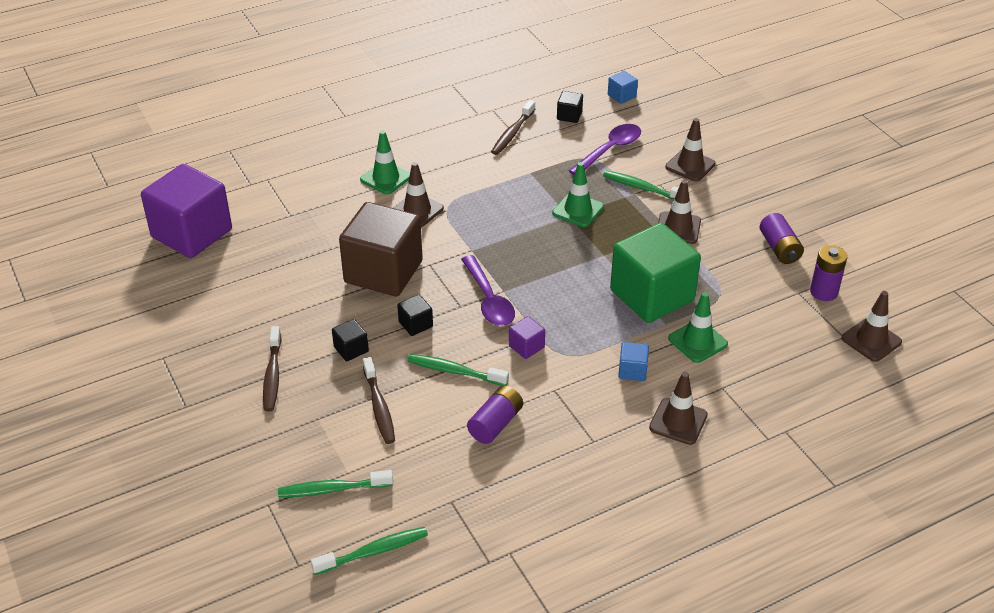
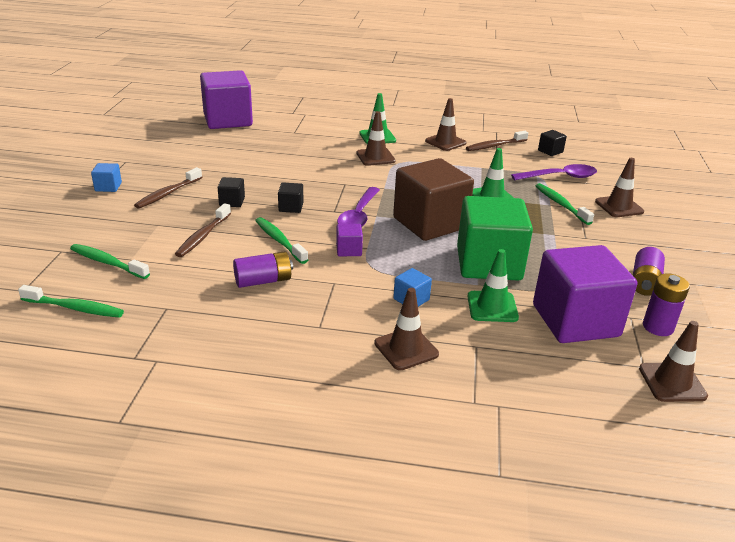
camera: 35 degrees right, 10 degrees down
brown cube [339,202,423,296] -> brown cube moved to [393,158,474,241]
blue cube [608,71,638,104] -> blue cube moved to [91,163,122,192]
brown traffic cone [658,180,701,244] -> brown traffic cone moved to [425,98,466,151]
none -> purple cube [533,245,637,343]

